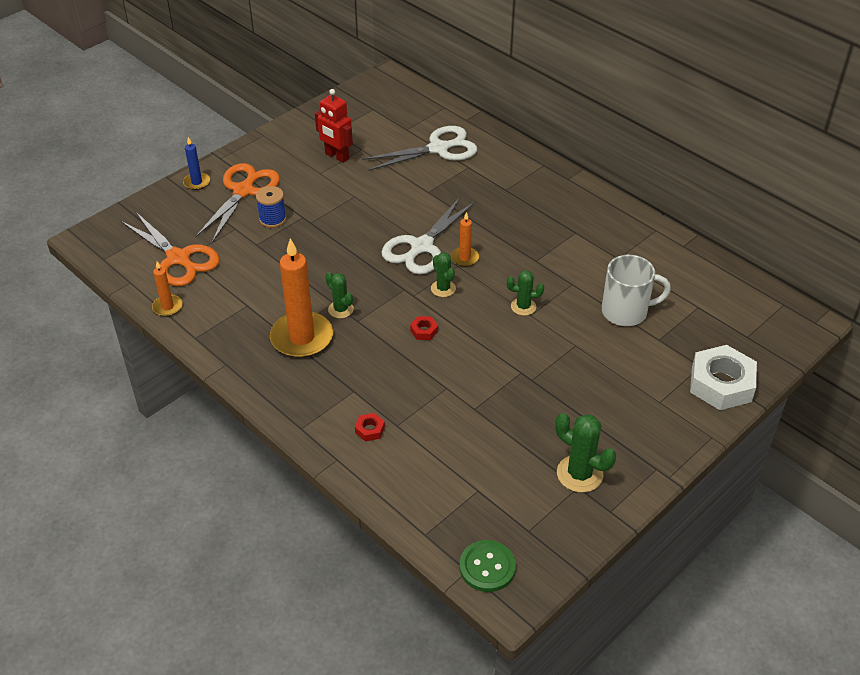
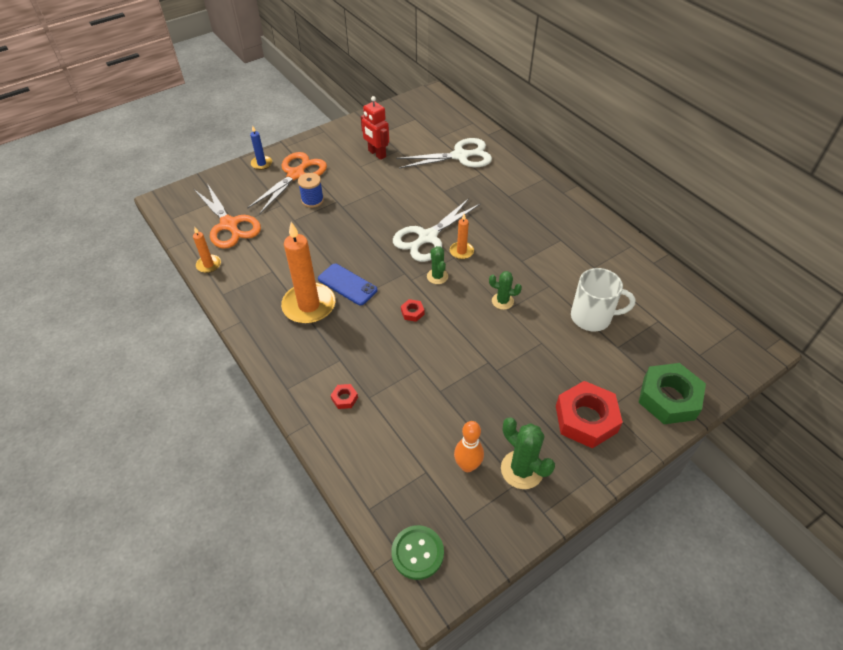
camera: 10 degrees right, 5 degrees up
green cactus [325,272,354,318] -> blue phone [318,264,378,305]
white nut [690,345,757,410] -> green nut [638,363,706,424]
none -> orange bowling pin [454,421,484,472]
none -> red nut [556,381,623,448]

